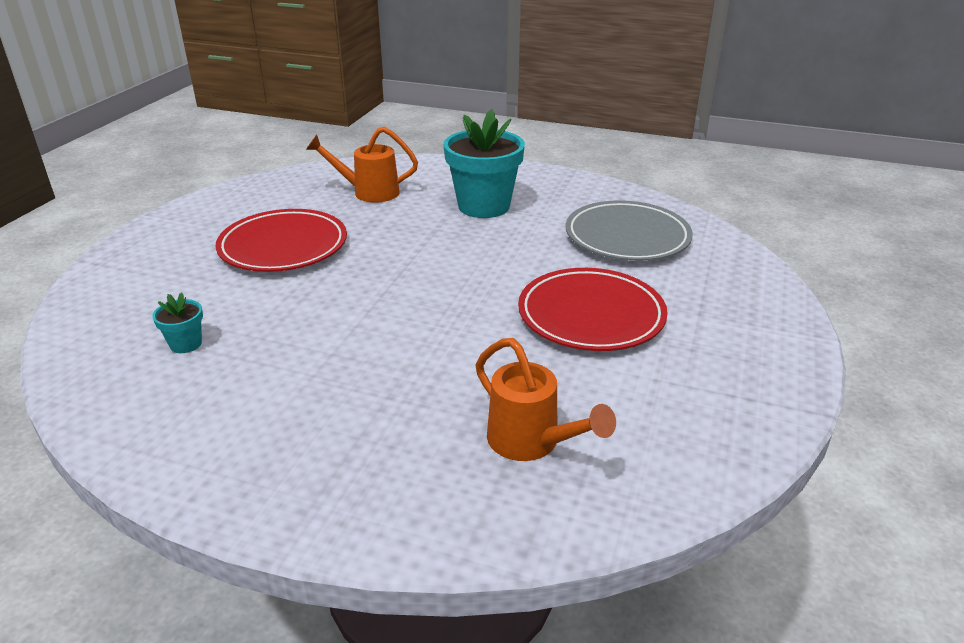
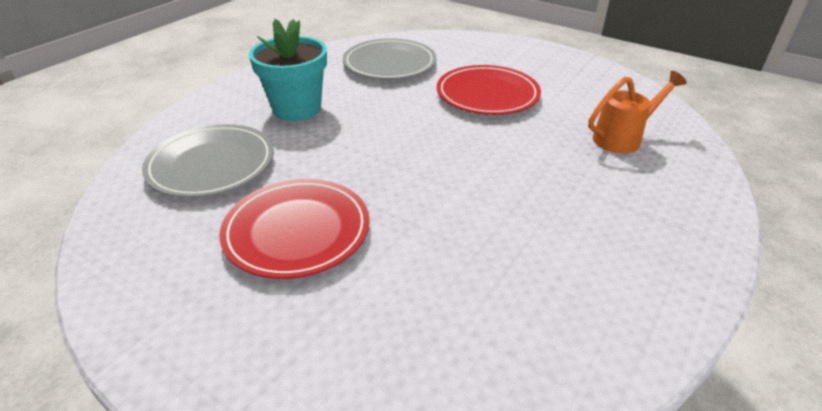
camera: 75 degrees left, 5 degrees up
turquoise flower pot [152,292,203,353] -> none
orange watering can [306,127,418,203] -> grey plate [142,124,274,198]

